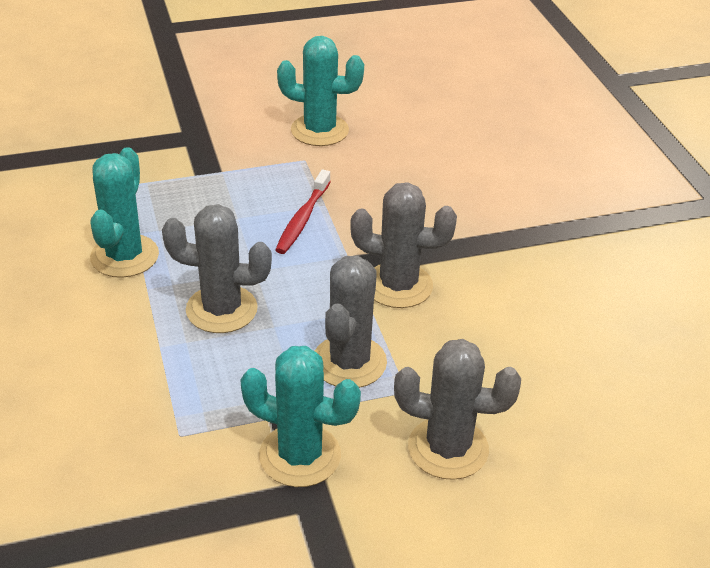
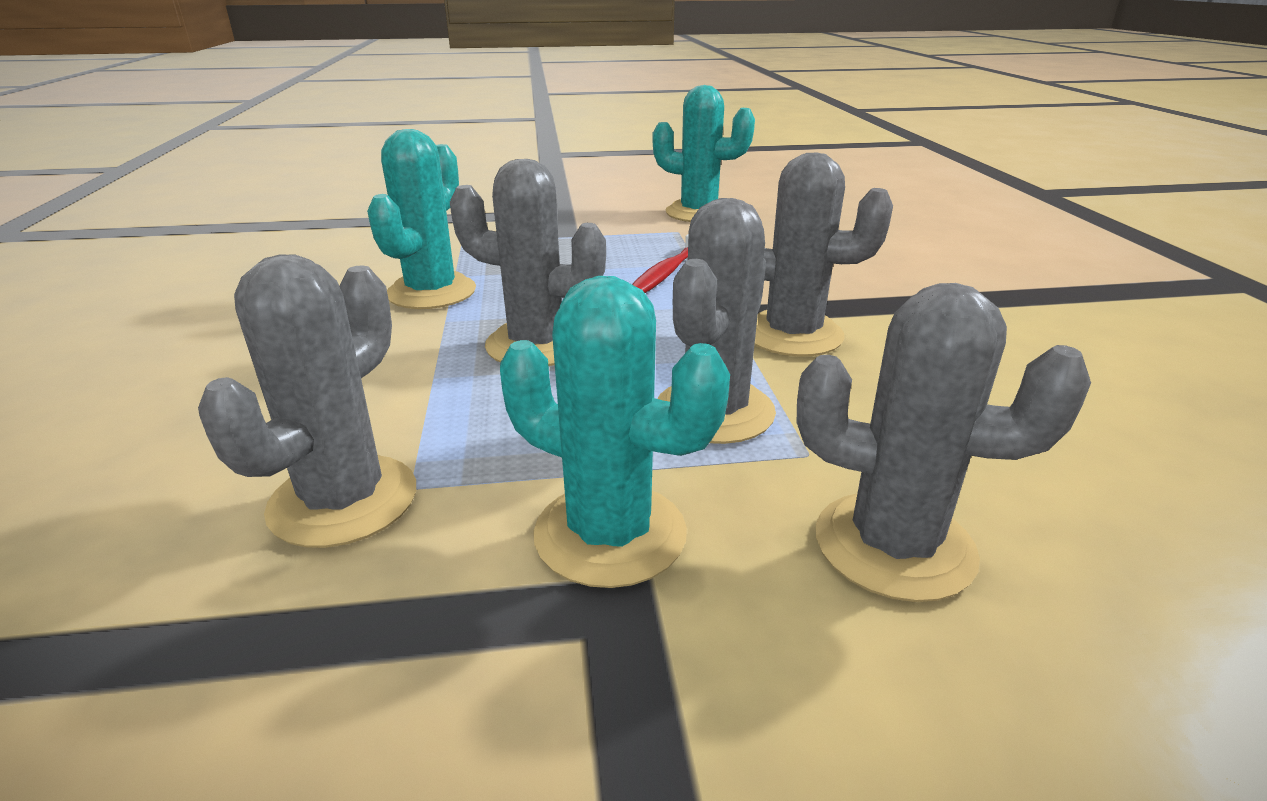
camera: 10 degrees right, 10 degrees down
none -> grey cactus [198,254,416,548]

